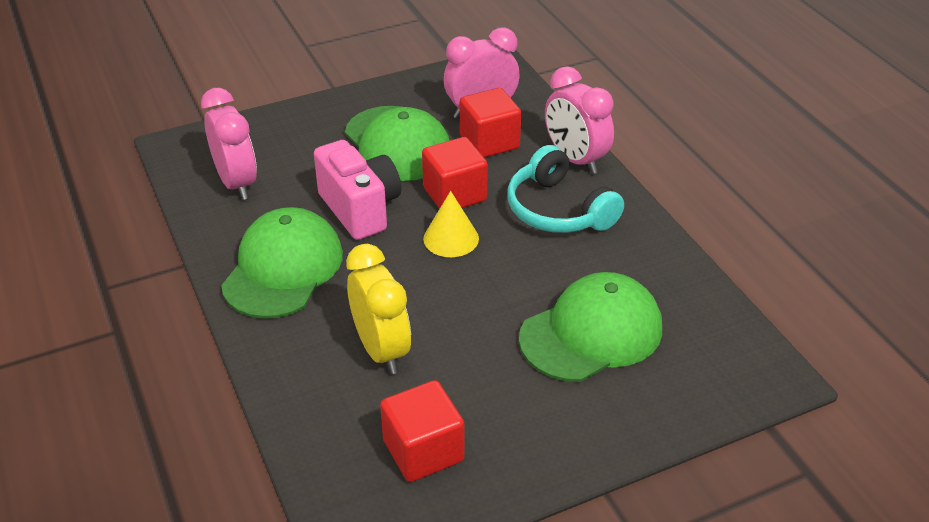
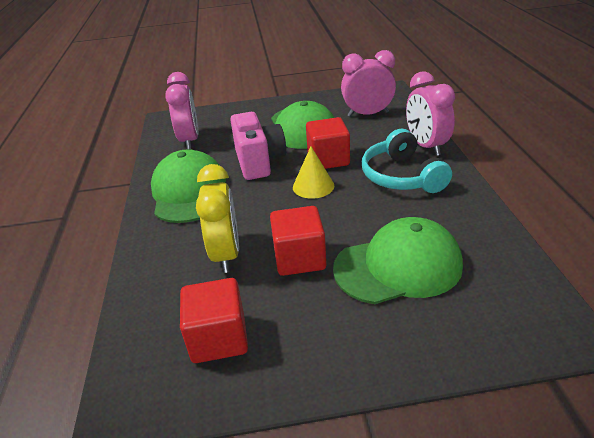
camera: 20 degrees right, 5 degrees down
green cap [221,207,343,319] -> green cap turned 45 degrees counterclockwise [151,149,226,223]
red cube [460,88,521,158] -> red cube moved to [270,206,327,276]

